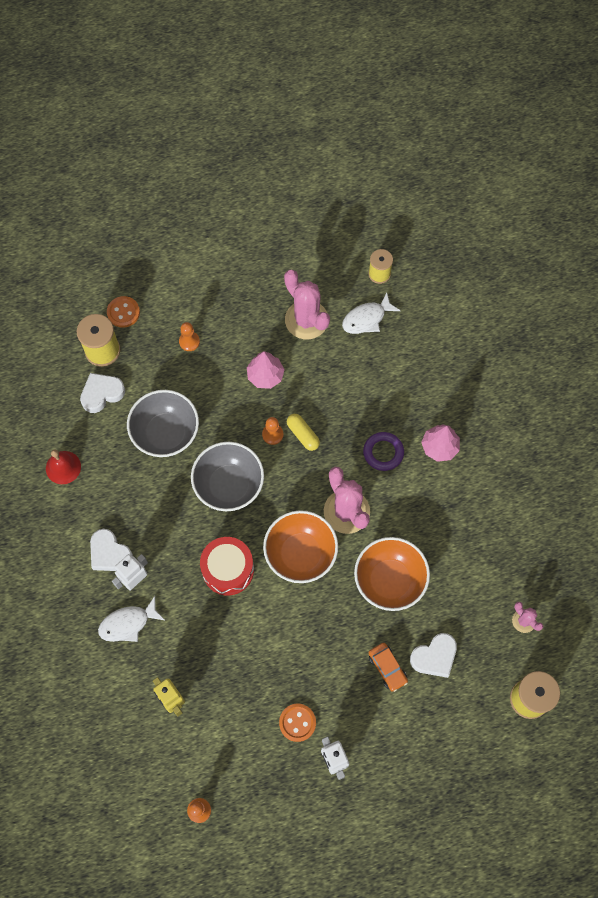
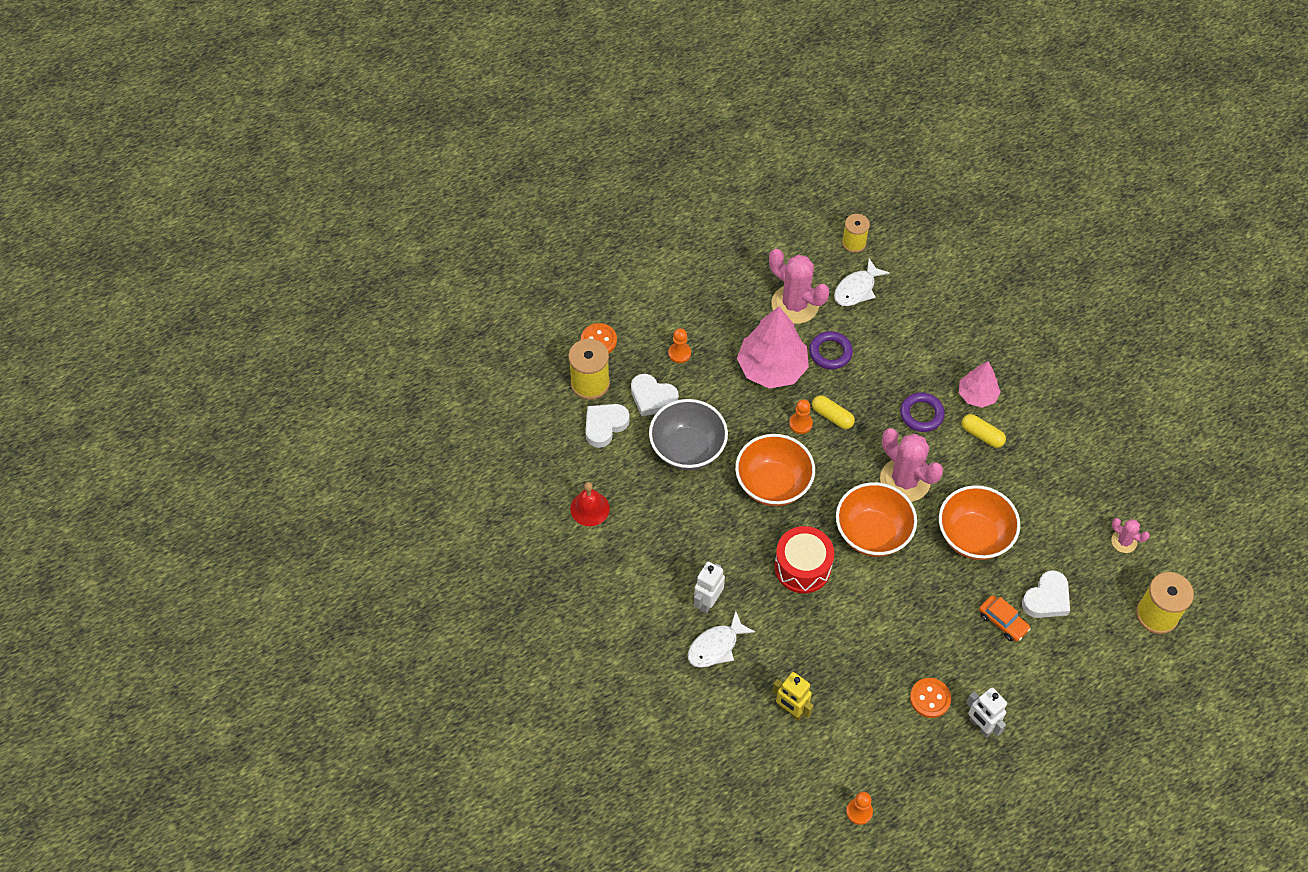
camera: 15 degrees left, 10 degrees down
white heart [90,529,133,571] -> white heart moved to [631,374,679,417]
grey bowl [191,442,264,511] -> orange bowl [735,434,815,506]
pink tree [247,351,285,389] -> pink tree [737,306,809,389], size x1.73
none -> purple ring [809,331,853,369]
none -> yellow capsule [962,414,1006,448]

